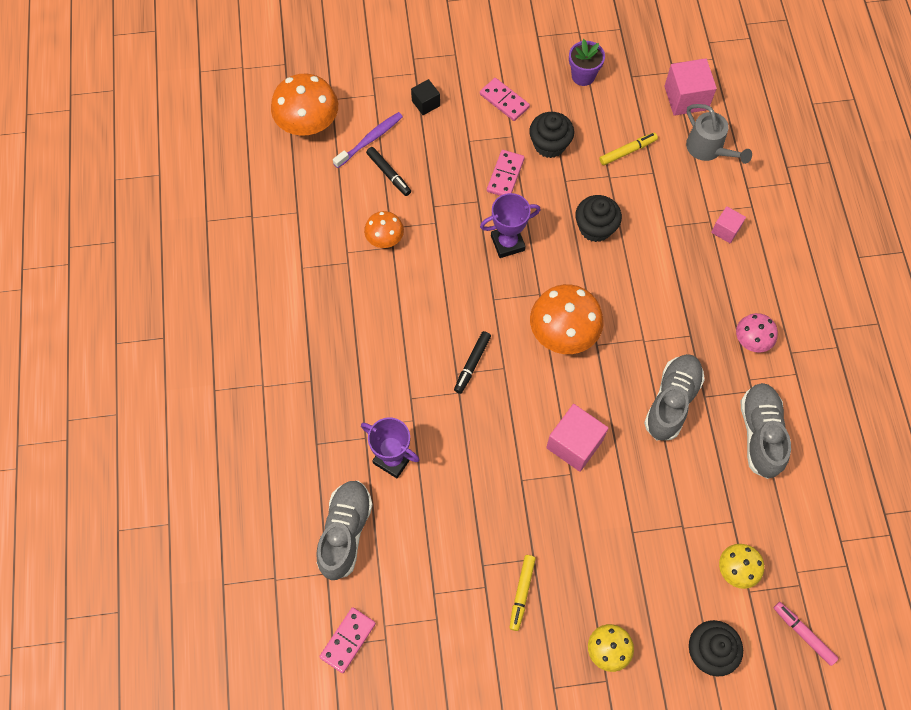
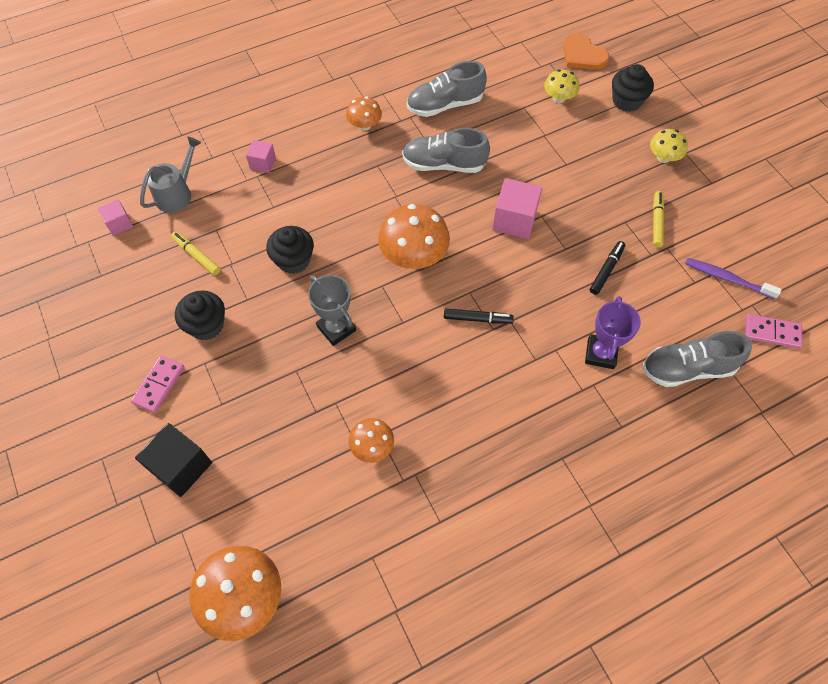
camera: 110 degrees left, 5 degrees down
purple toothbrush [333,112,403,168] -> purple toothbrush moved to [685,258,782,299]
black marker [366,147,411,196] -> black marker moved to [590,241,625,295]
black cube [411,79,440,115] -> black cube [135,423,212,497], size x1.74
purple trophy [480,193,541,258] -> grey trophy [308,275,356,346]
pink domino [487,150,525,196] -> none
yellow marker [509,555,536,631] -> yellow marker turned 75 degrees counterclockwise [653,191,664,248]
purple flower pot [569,39,605,86] -> none
pink cube [664,58,717,116] -> pink cube [98,199,133,236], size x0.57
pink mushroom [736,313,778,353] -> orange mushroom [346,97,382,131]
pink marker [774,602,839,666] -> orange heart [564,33,610,70]

